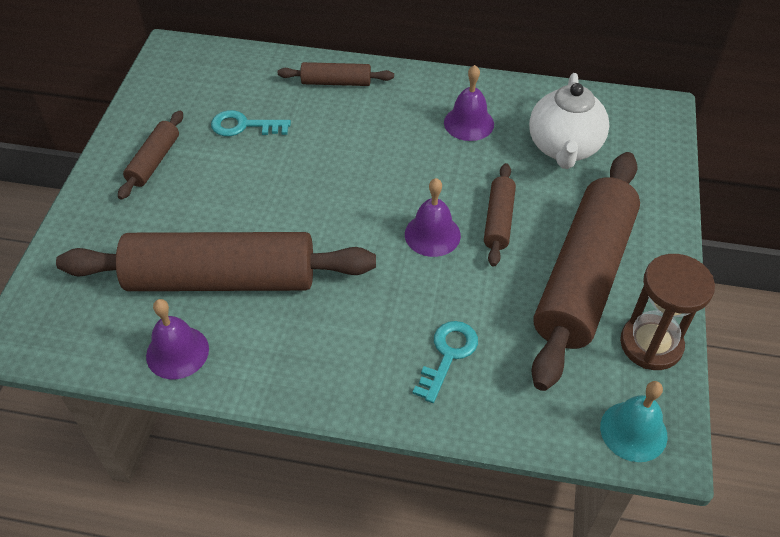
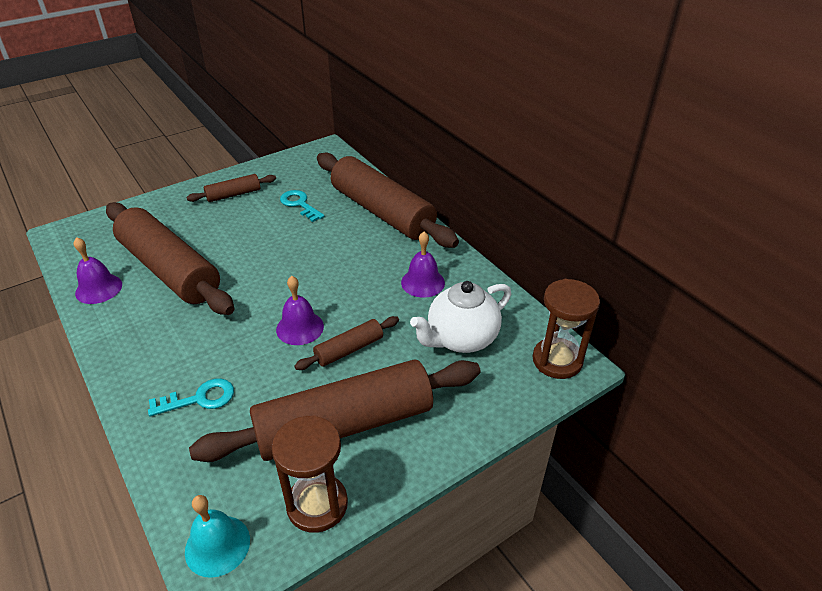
camera: 45 degrees right, 10 degrees down
brown rolling pin [278,62,394,86] -> brown rolling pin [317,152,459,248], size x2.21
none -> brown hourglass [533,279,600,379]

